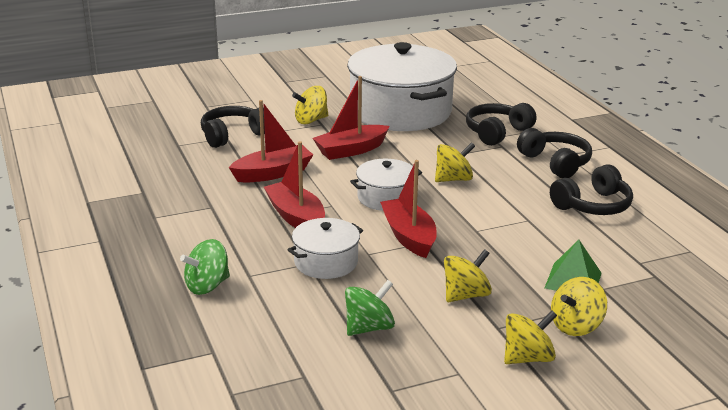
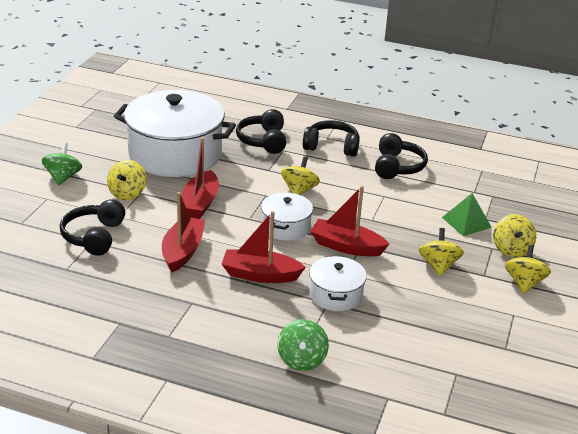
camera: 50 degrees left, 5 degrees up
green spinning top [345,280,395,336] -> green spinning top moved to [42,143,82,186]

